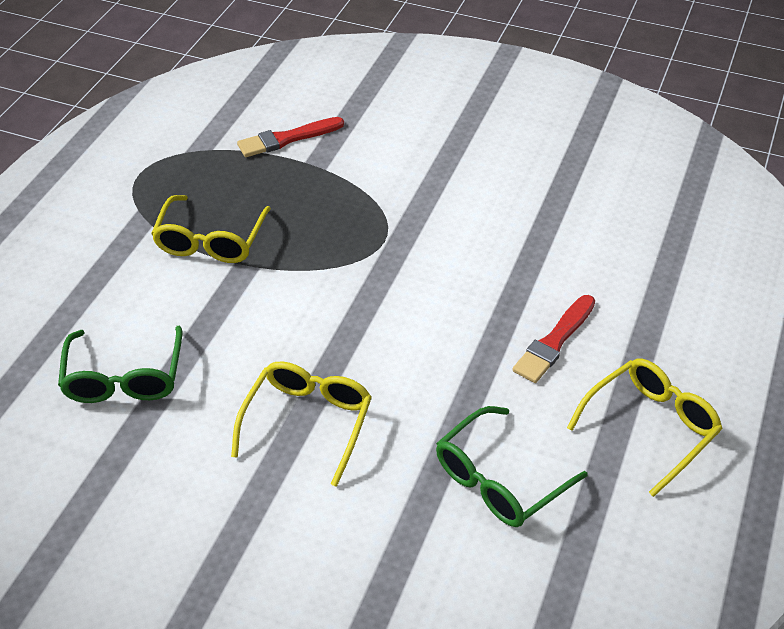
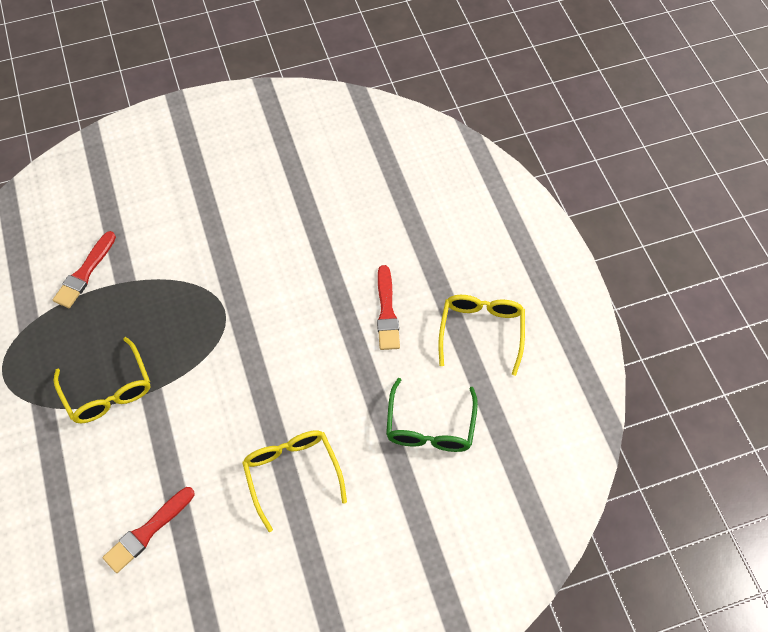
camera: 40 degrees left, 15 degrees up
green glasses [58,326,183,403] -> red brush [103,487,194,573]

